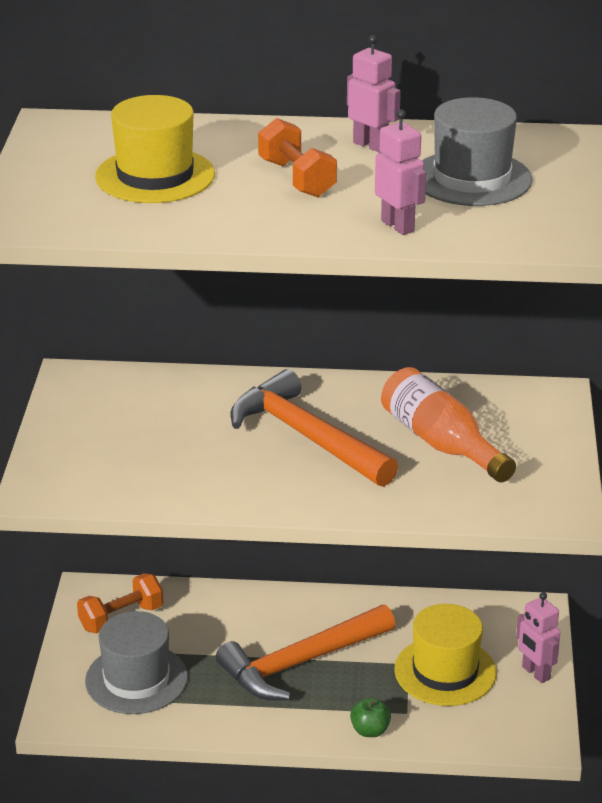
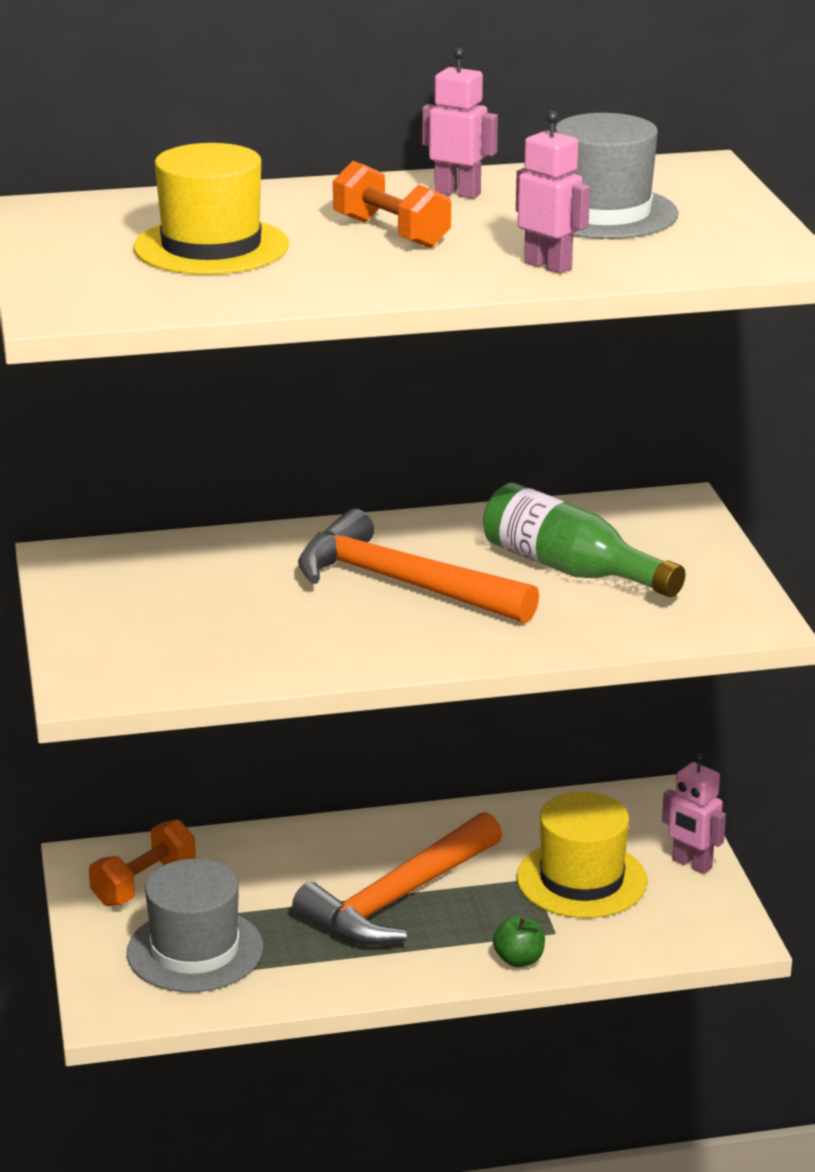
camera: 15 degrees left, 5 degrees down
orange bottle [381,367,516,483] -> green bottle [483,483,685,597]

